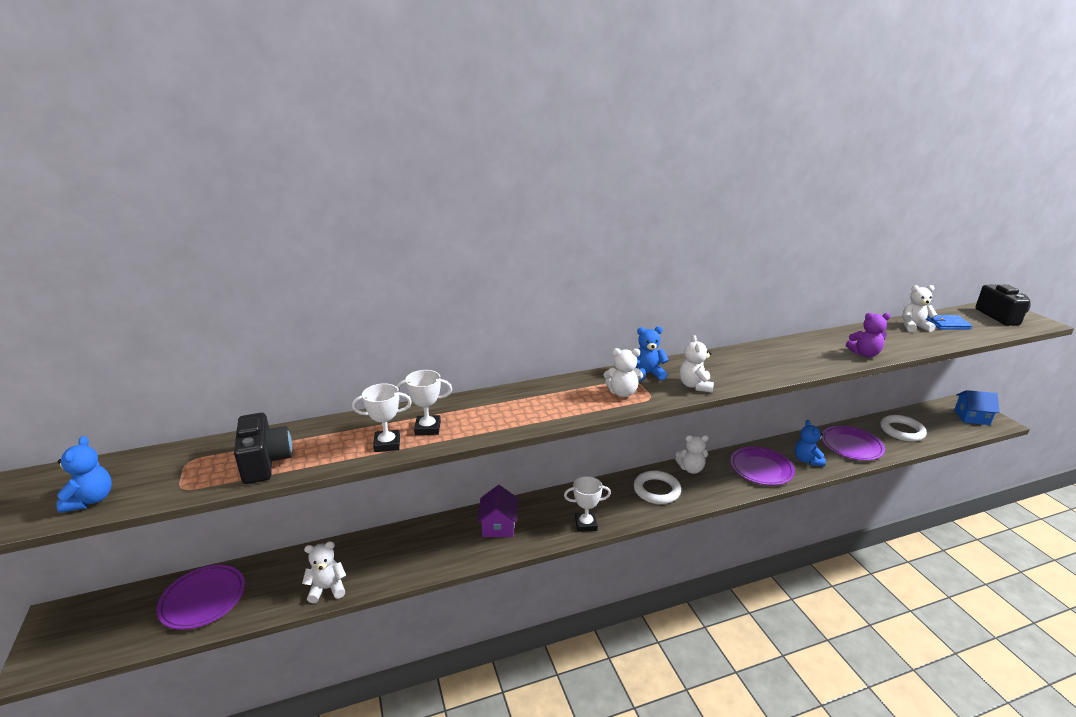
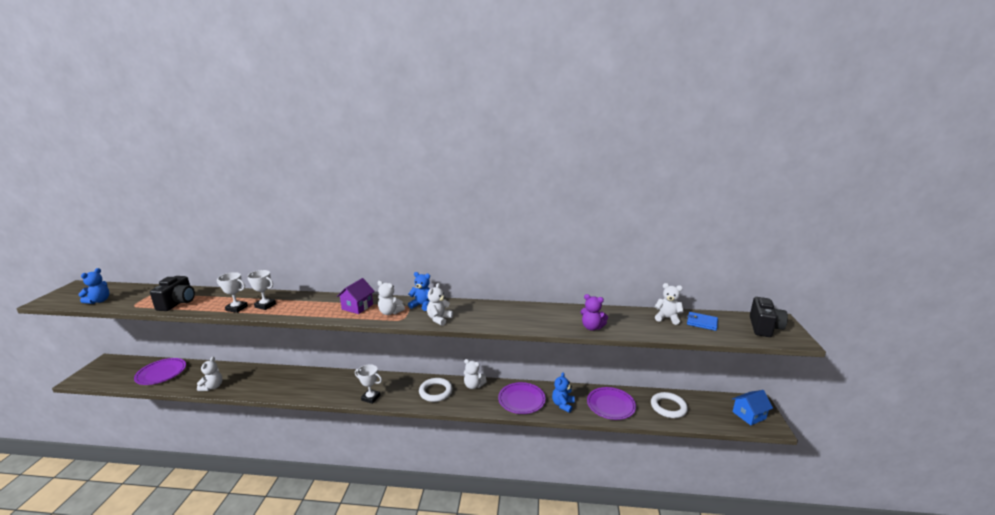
camera: 25 degrees right, 5 degrees down
white teddy bear [302,541,346,603] -> white teddy bear turned 90 degrees clockwise [197,357,222,391]
purple house [477,485,518,537] -> purple house moved to [337,278,375,314]
blue house [954,390,1000,425] -> blue house turned 60 degrees counterclockwise [732,390,773,425]

